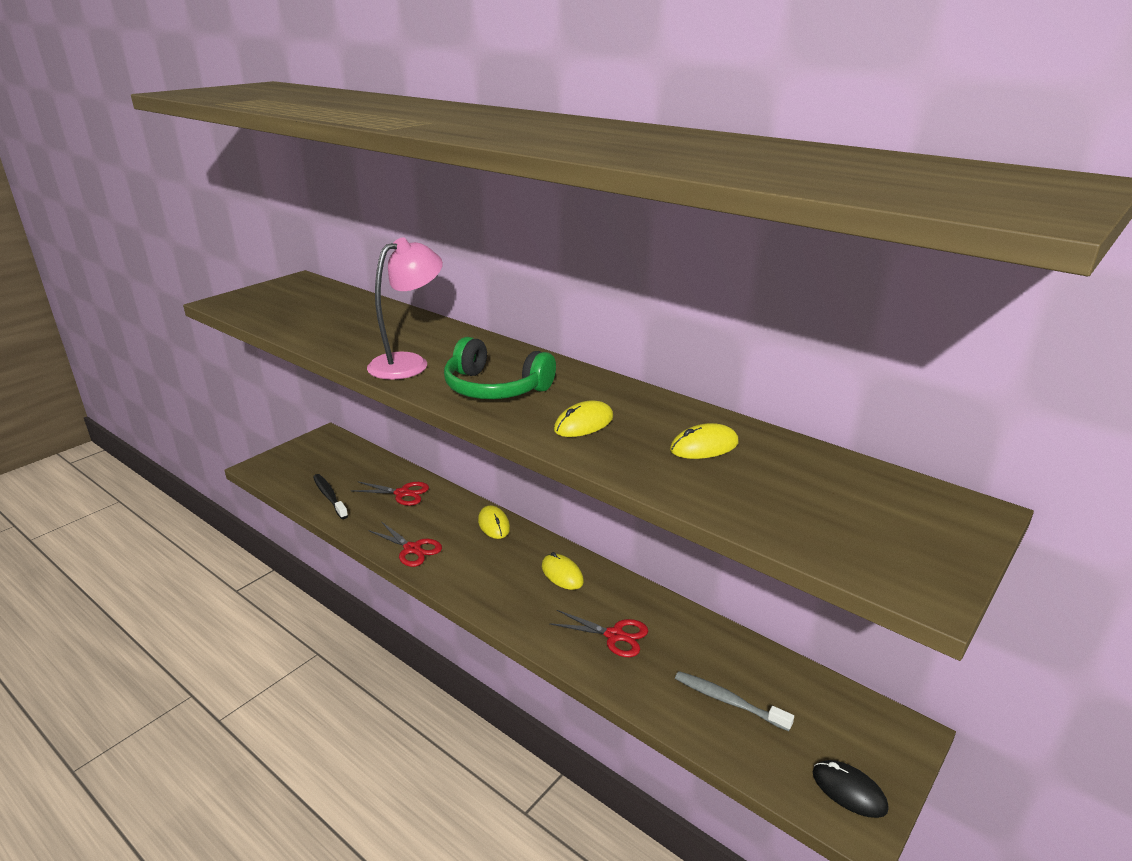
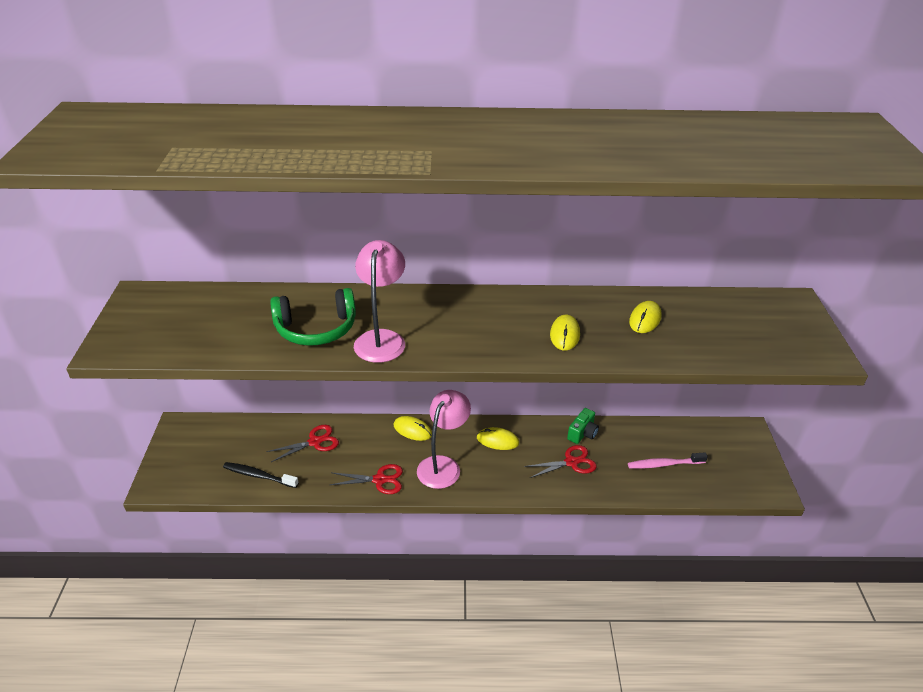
camera: 40 degrees left, 10 degrees up
green headphones [444,337,556,399] -> green headphones moved to [270,288,356,346]
grey toothbrush [675,671,794,731] -> pink toothbrush [628,452,708,469]
black mouse [813,760,889,818] -> none
none -> pink lamp [417,390,471,489]
none -> green camera [567,408,599,444]

